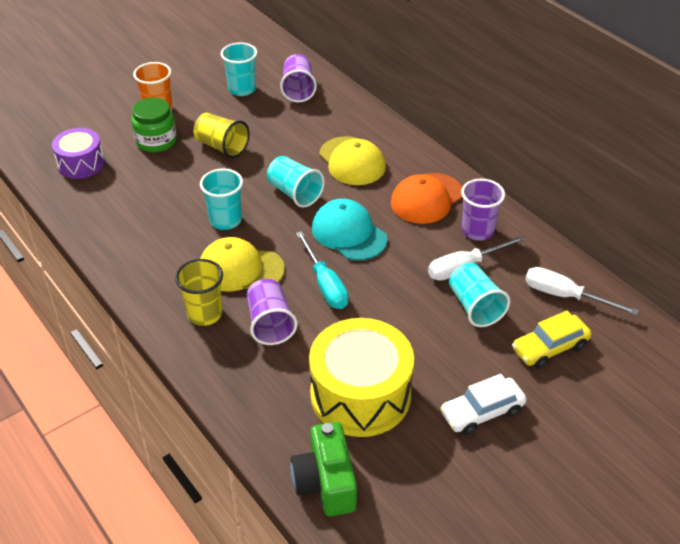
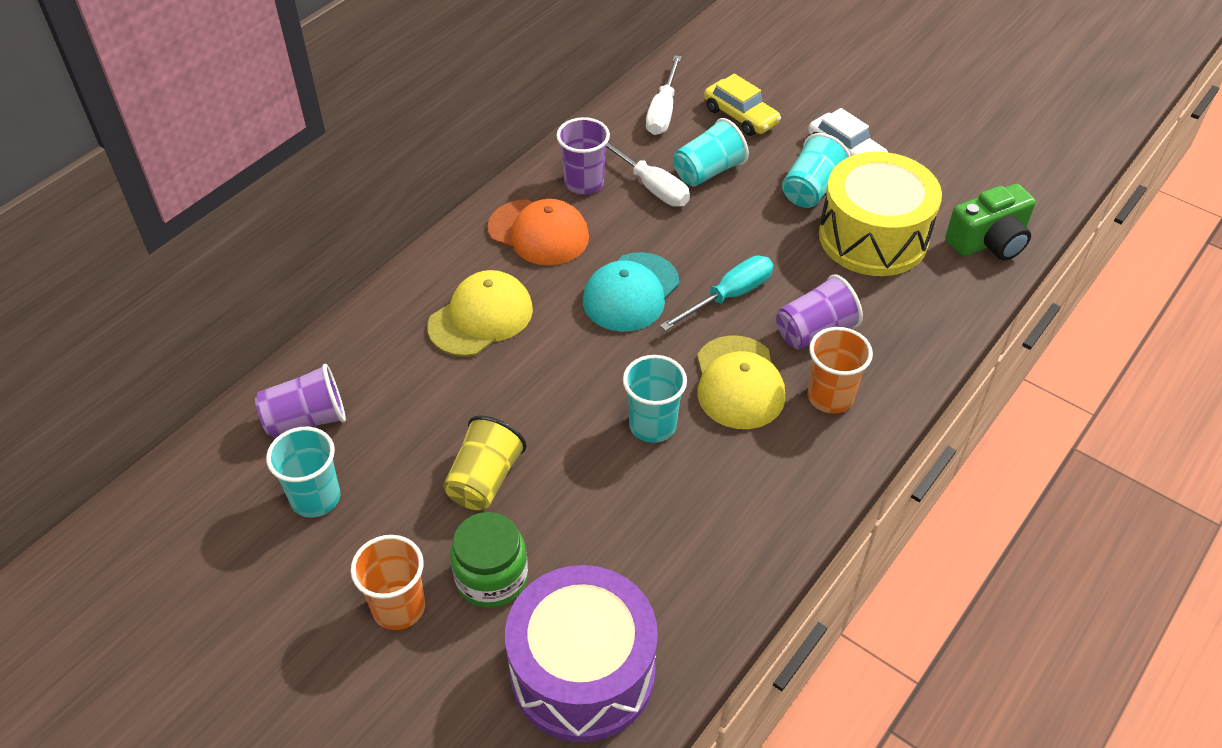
camera: 105 degrees left, 5 degrees up
purple drum [52,128,105,179] -> purple drum [505,565,658,742], size x1.71
yellow cup [175,259,223,326] -> orange cup [807,327,873,414]
turquoise cup [267,156,325,208] -> turquoise cup moved to [782,133,850,208]

